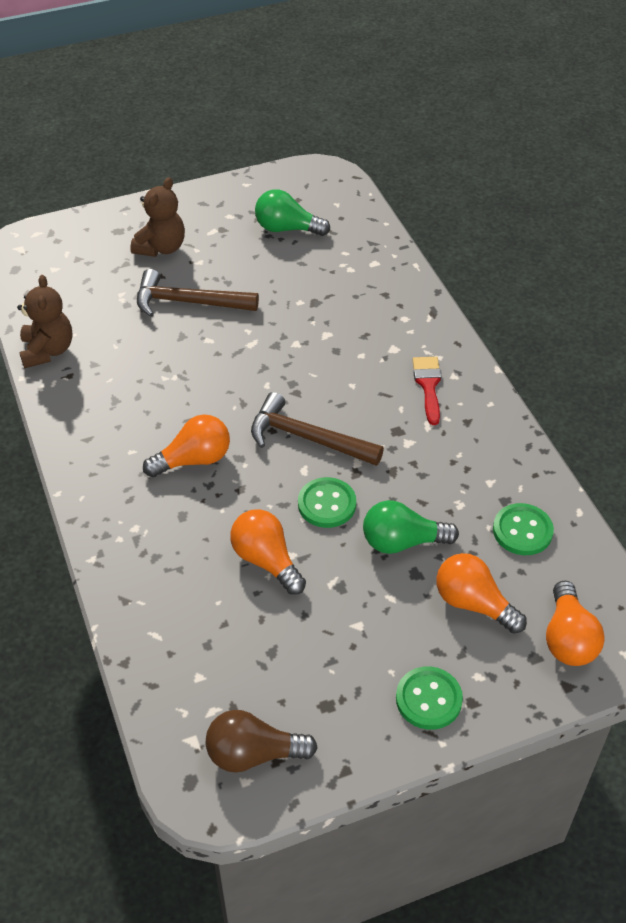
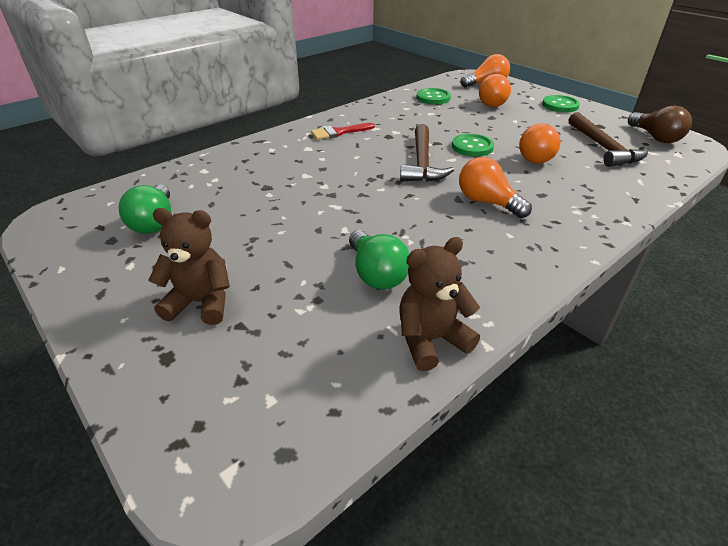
camera: 110 degrees left, 10 degrees down
brown hammer [137,269,259,317] -> brown hammer moved to [569,112,648,167]
green light bulb [363,500,459,554] -> green light bulb moved to [349,230,409,290]

